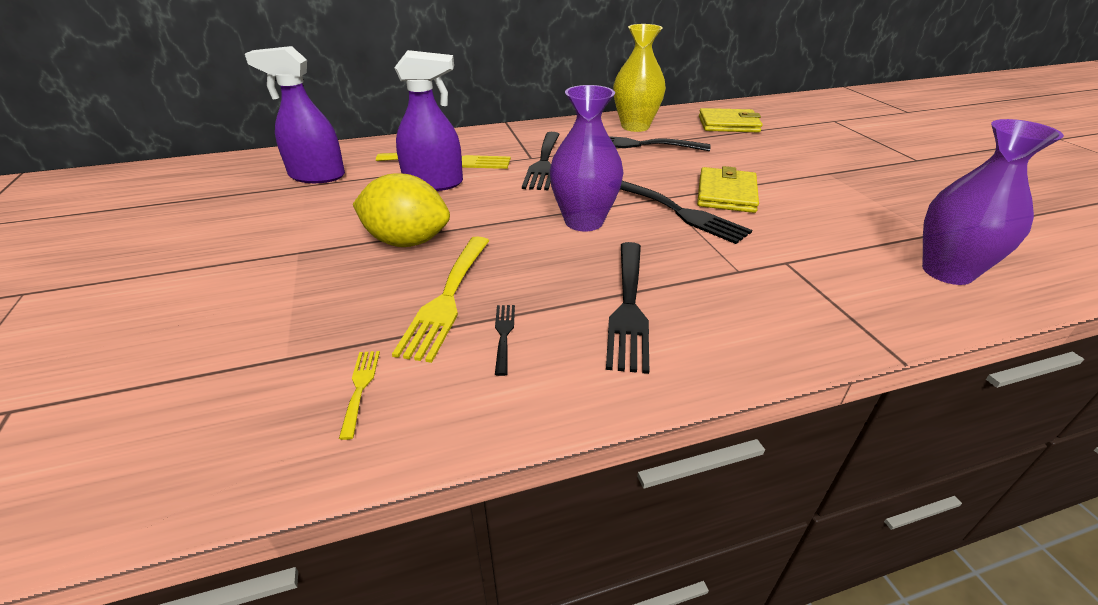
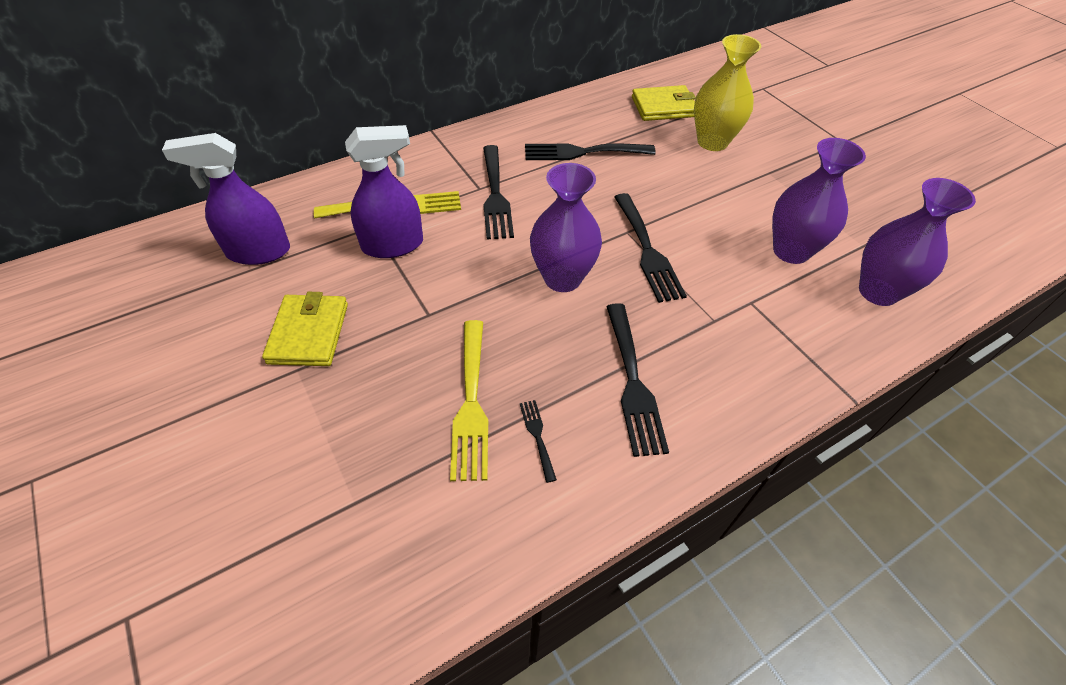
camera: 15 degrees left, 15 degrees up
yellow fork [339,351,380,440] -> none
yellow lemon [353,173,450,247] -> none
yellow vase [613,24,666,132] -> yellow vase moved to [694,34,761,151]
black fork [620,181,752,244] -> black fork turned 45 degrees clockwise [614,193,687,303]
yellow wallet [697,166,759,213] -> yellow wallet moved to [262,292,348,366]
none -> purple vase [772,138,866,264]

